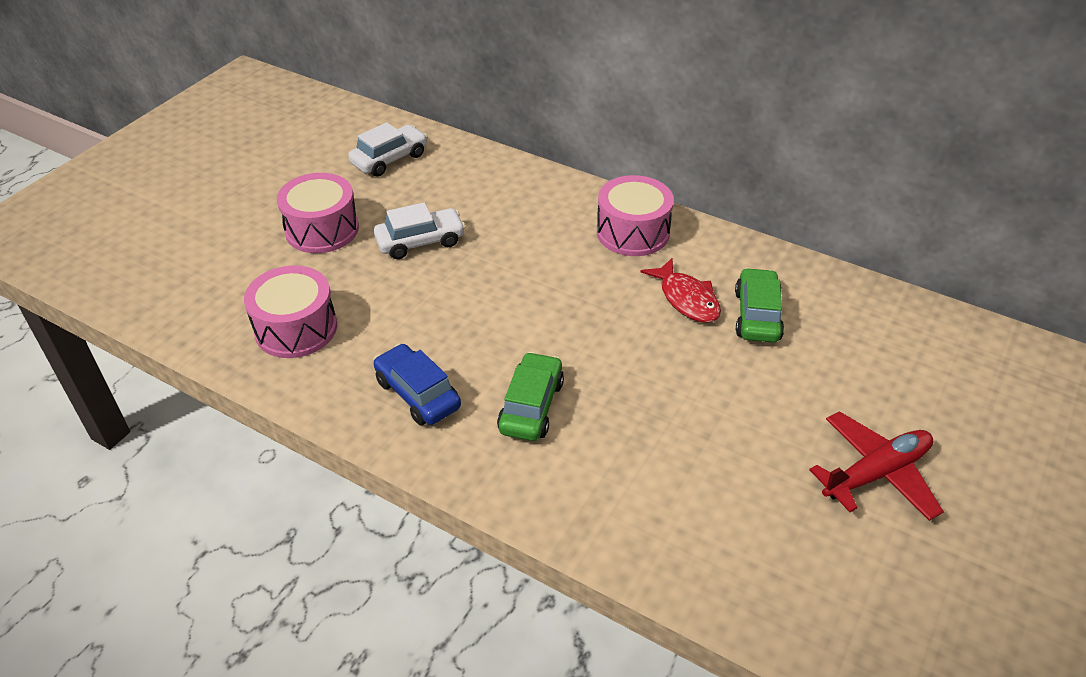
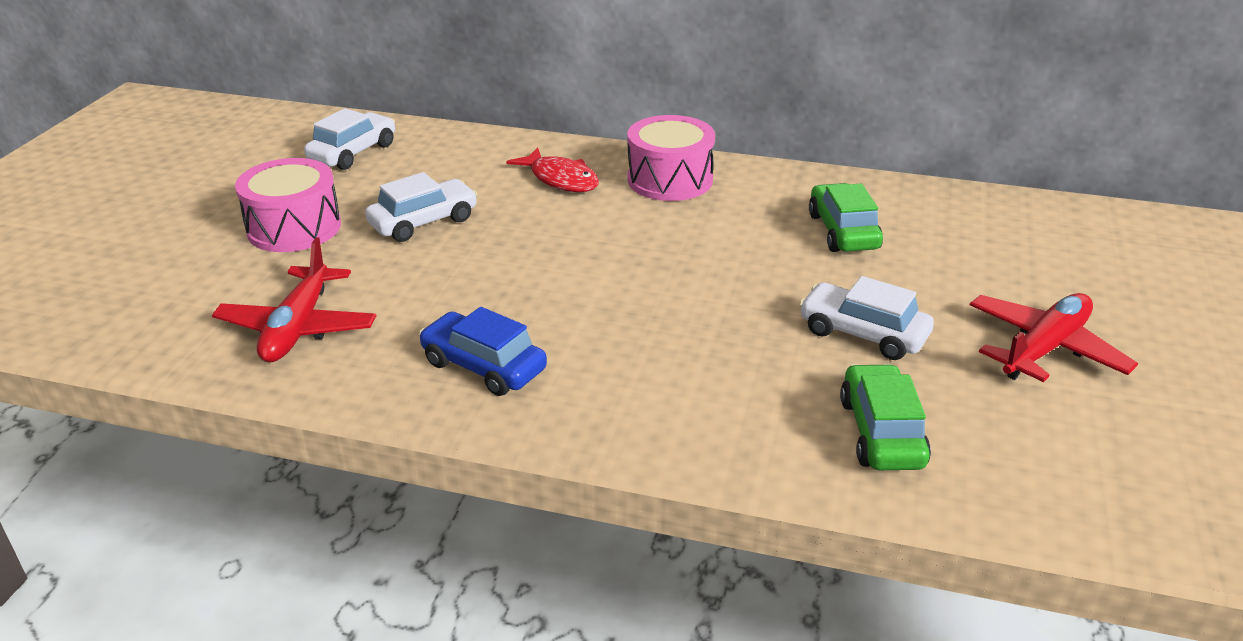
camera: 15 degrees left, 10 degrees down
pink drum [244,266,337,358] -> red plane [212,237,376,363]
green car [497,352,564,441] -> green car moved to [840,364,931,470]
red fish [640,258,721,323] -> red fish moved to [506,147,599,192]
none -> white car [799,276,934,360]

